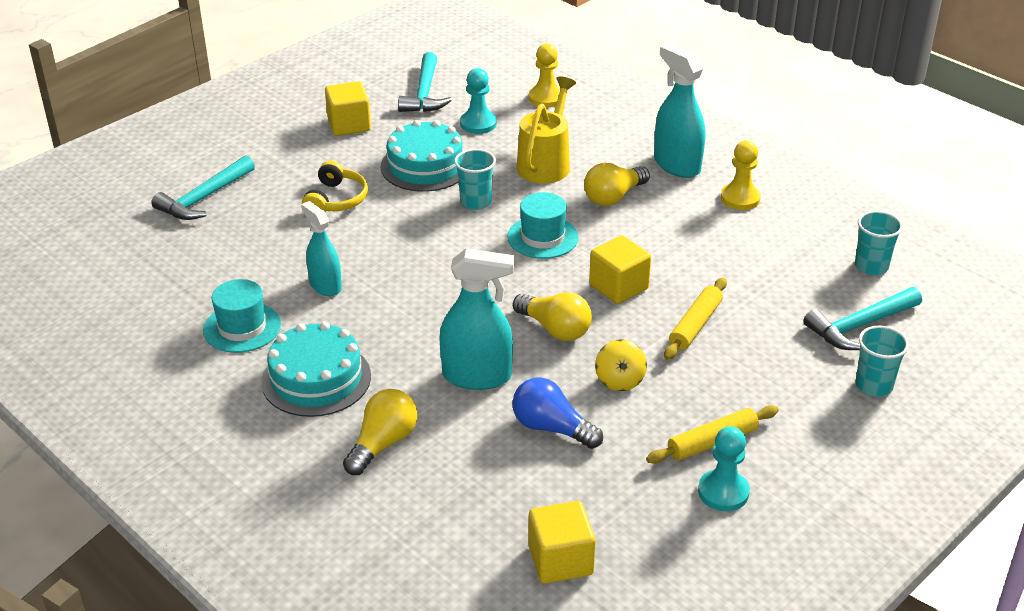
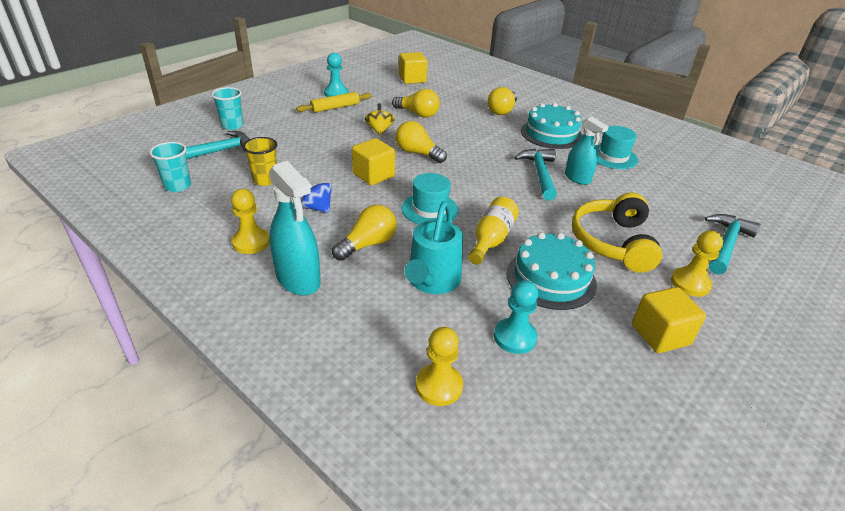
camera: 175 degrees right, 0 degrees up
yellow headphones [302,161,368,212] -> yellow headphones [572,193,662,273], size x1.56
turquoise hammer [398,52,452,112] -> turquoise hammer moved to [514,149,557,200]
turquoise spray bottle [439,248,514,390] -> none
turquoise cup [454,149,496,210] -> yellow bottle [468,197,519,265]
blue light bulb [512,377,603,449] -> yellow light bulb [392,89,440,118]
yellow watering can [517,77,576,184] -> turquoise watering can [405,201,463,294]
yellow rolling pin [664,277,727,360] -> none
none -> yellow cup [243,137,278,186]
none -> blue spinning top [301,177,332,213]
none -> yellow pawn [671,230,723,297]

